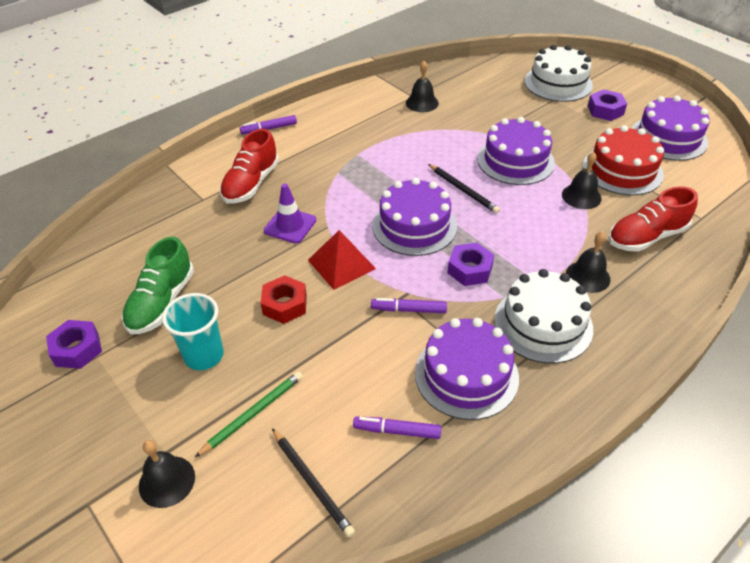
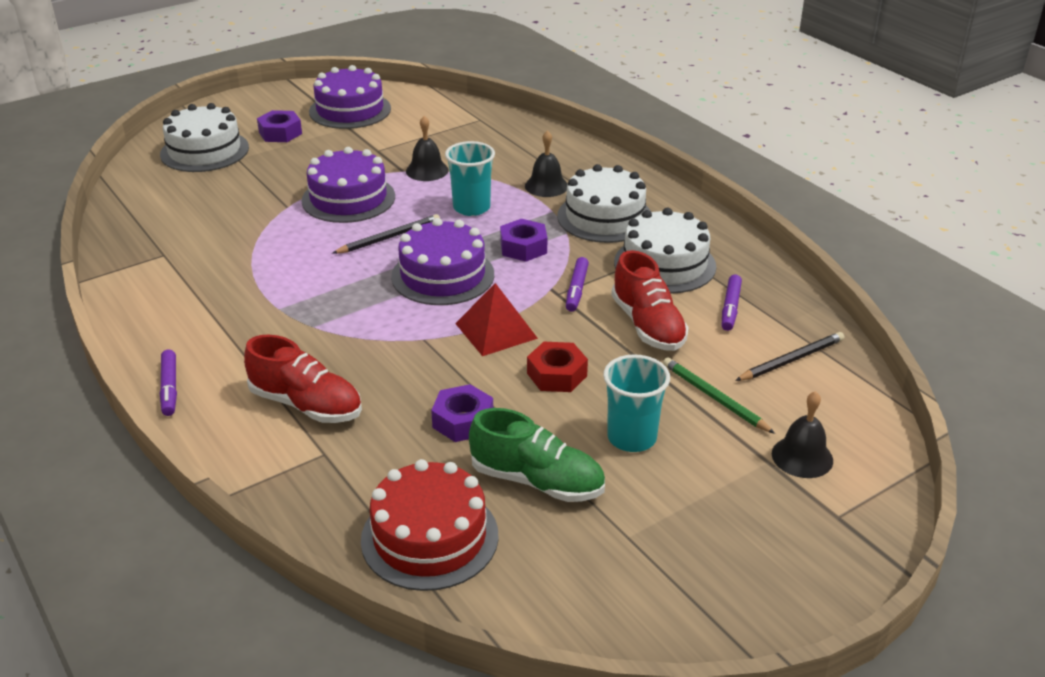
camera: 85 degrees left, 10 degrees down
purple nut [46,320,102,369] -> purple nut moved to [431,384,493,442]
purple traffic cone [264,184,316,243] -> none
black bell [406,61,439,112] -> none
purple cake [415,318,519,420] -> white cake [614,208,716,294]
red cake [583,125,664,195] -> red cake moved to [361,459,499,591]
red shoe [608,186,698,252] -> red shoe moved to [611,250,689,351]
none -> turquoise cup [445,141,495,216]

